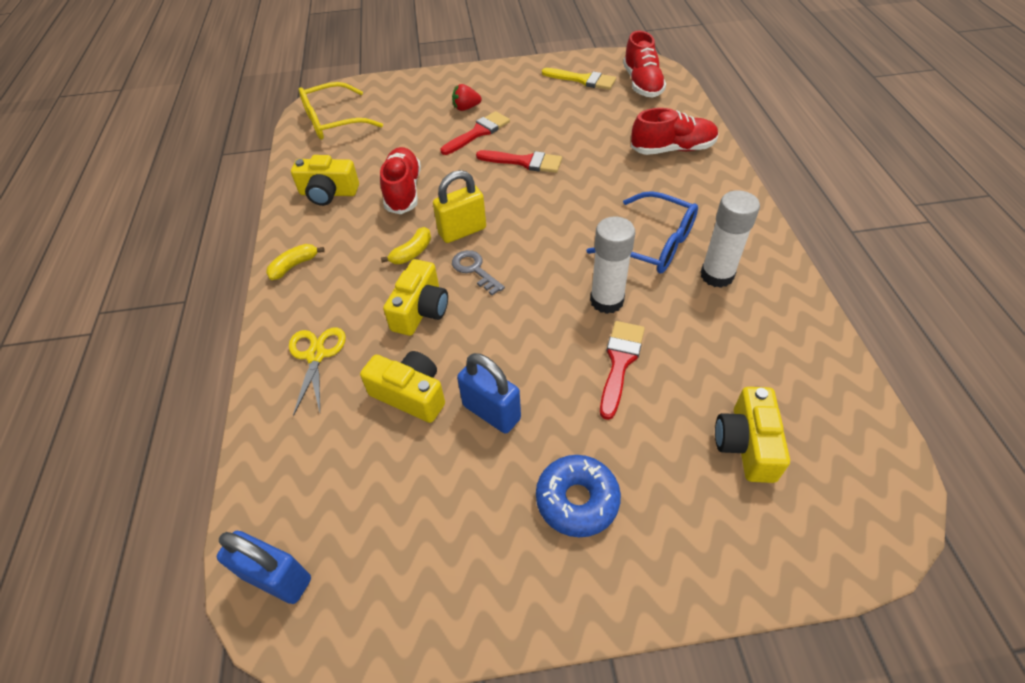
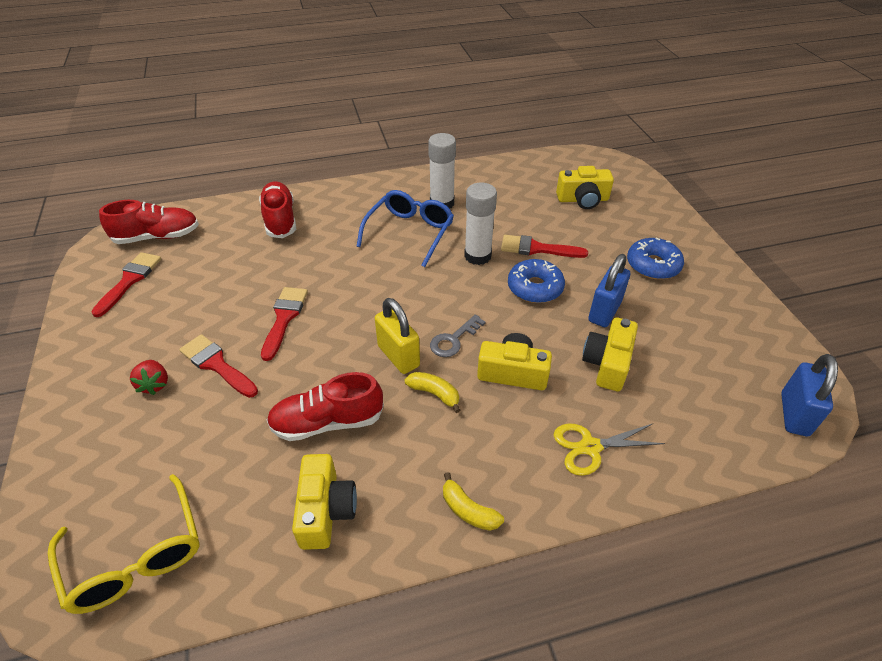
camera: 100 degrees left, 5 degrees down
yellow brush [542,68,616,90] -> red brush [91,252,161,317]
none -> blue donut [508,259,565,303]

